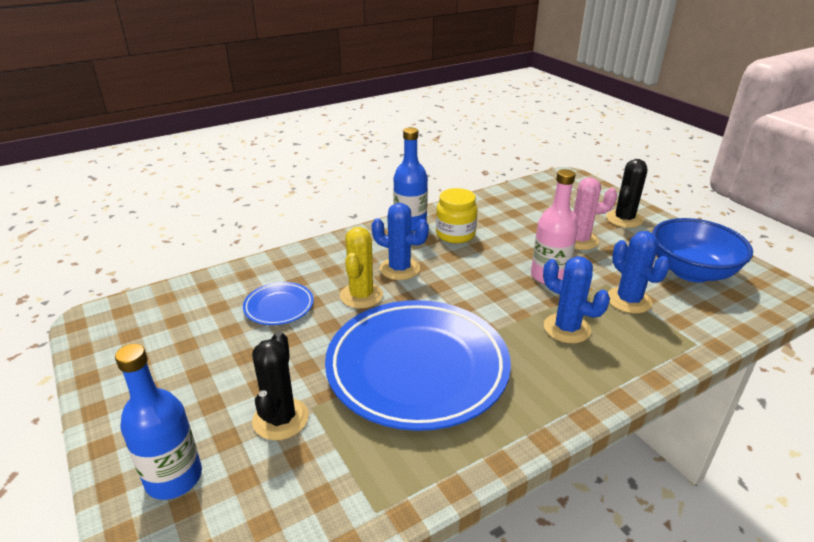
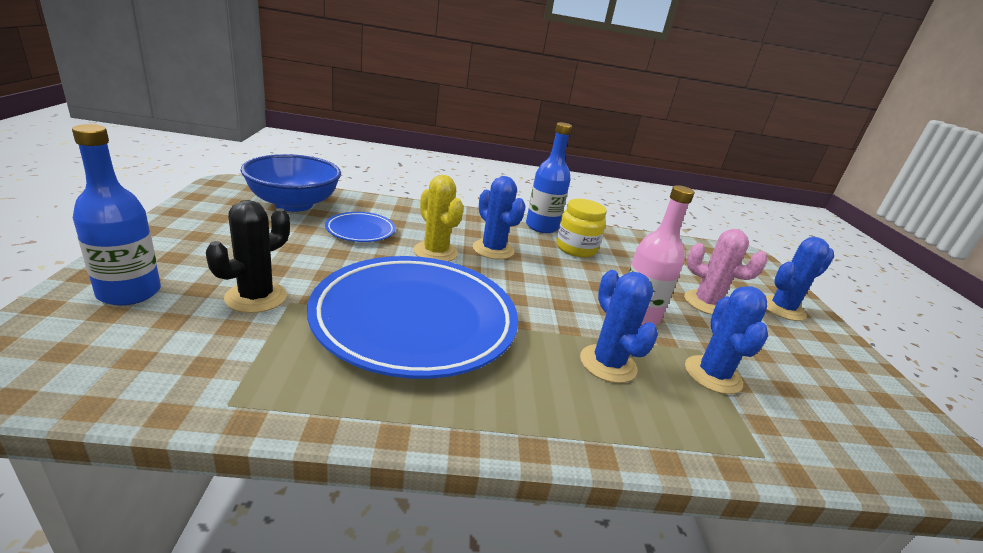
camera: 25 degrees right, 5 degrees down
yellow cactus [340,227,383,309] -> yellow cactus turned 75 degrees counterclockwise [414,175,464,262]
black cactus [606,159,647,228] -> blue cactus [766,237,834,321]
blue bowl [652,218,753,283] -> blue bowl moved to [240,154,341,212]

